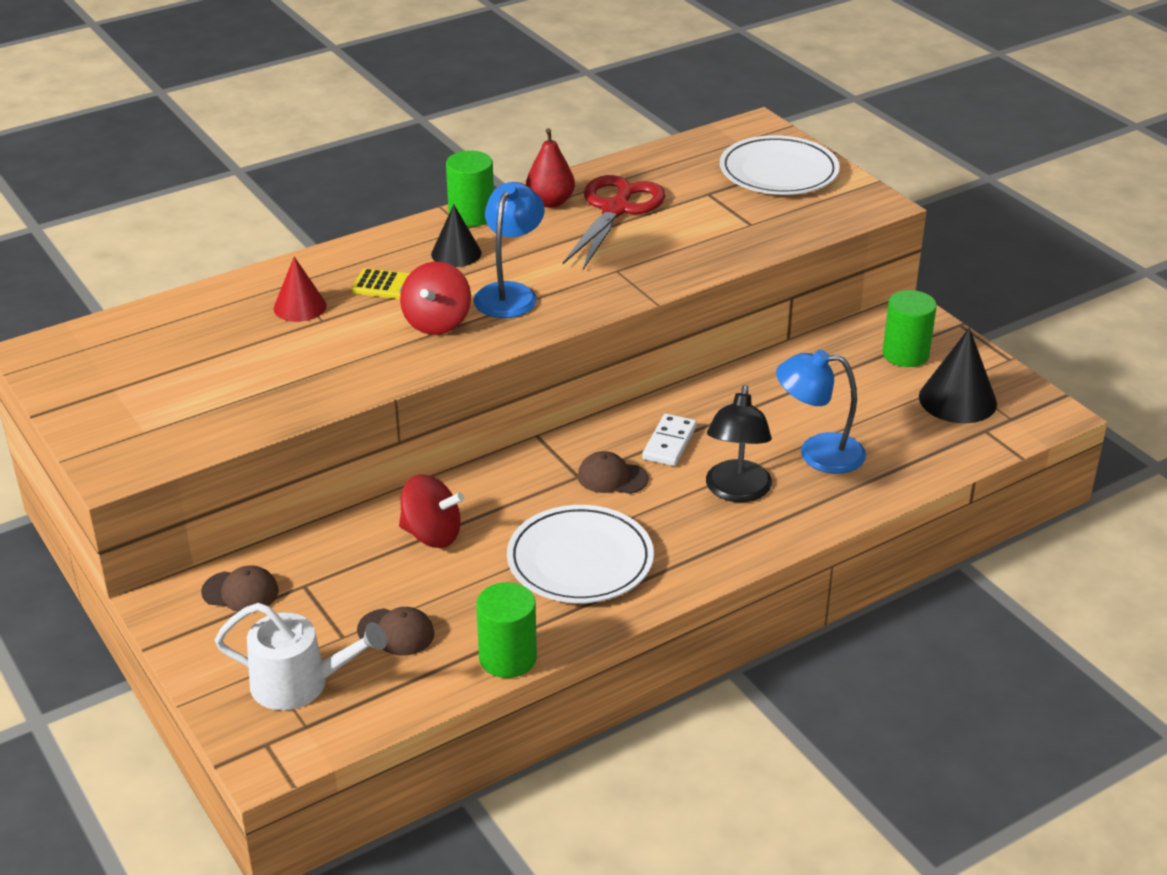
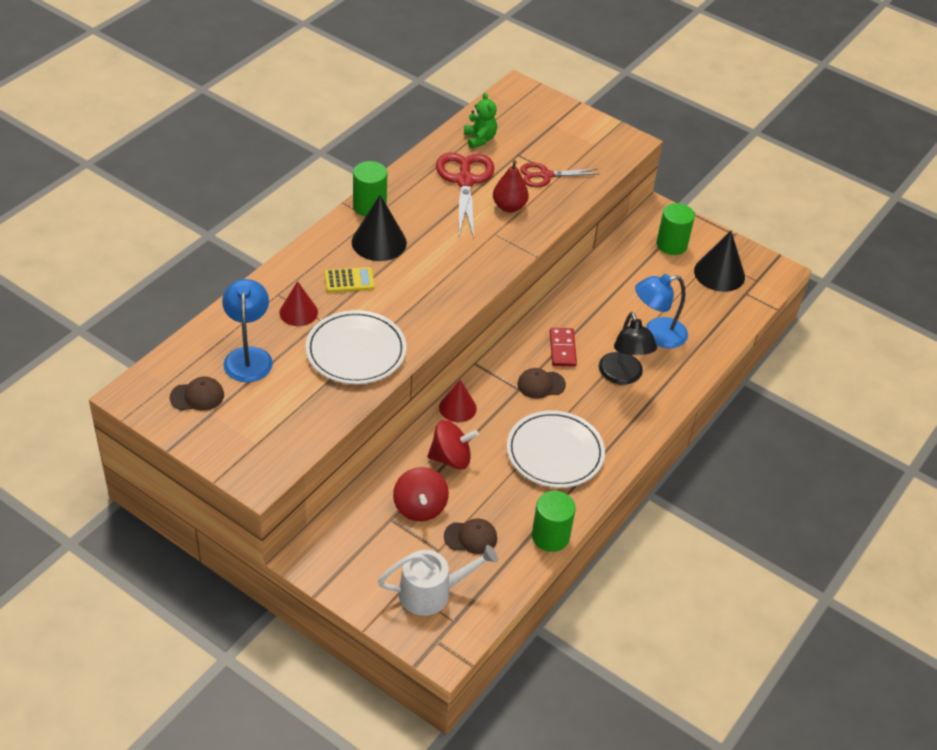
camera: 25 degrees left, 10 degrees up
brown cap [201,565,279,612] -> brown cap moved to [170,377,224,411]
red spinning top [400,262,471,335] -> red spinning top moved to [393,467,449,521]
black cone [431,205,482,267] -> black cone [352,195,407,261], size x1.51
blue lamp [473,182,545,318] -> blue lamp moved to [222,279,273,382]
red pear [526,128,575,208] -> red pear moved to [493,160,529,212]
white domino [642,414,697,466] -> red domino [550,328,577,367]
white plate [720,135,840,195] -> white plate moved to [305,310,406,384]
none -> red cone [439,380,477,422]
none -> green teddy bear [464,93,497,148]
none -> red scissors [520,162,599,187]

